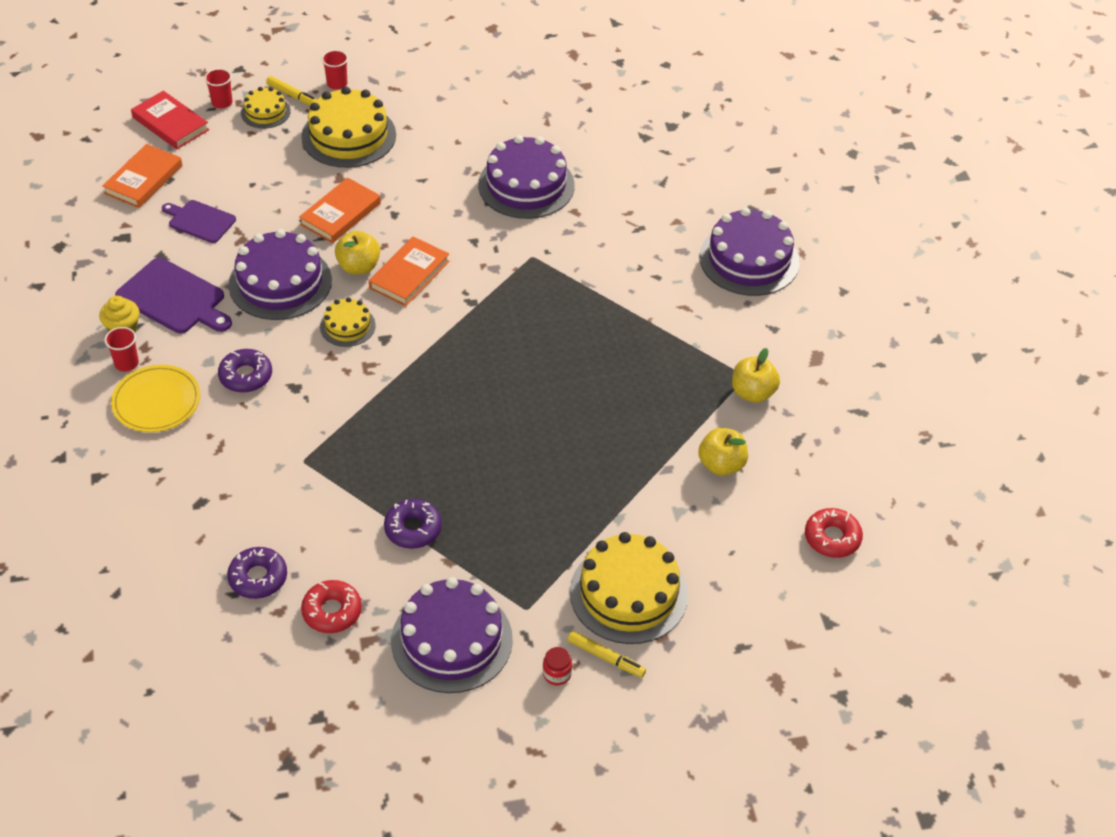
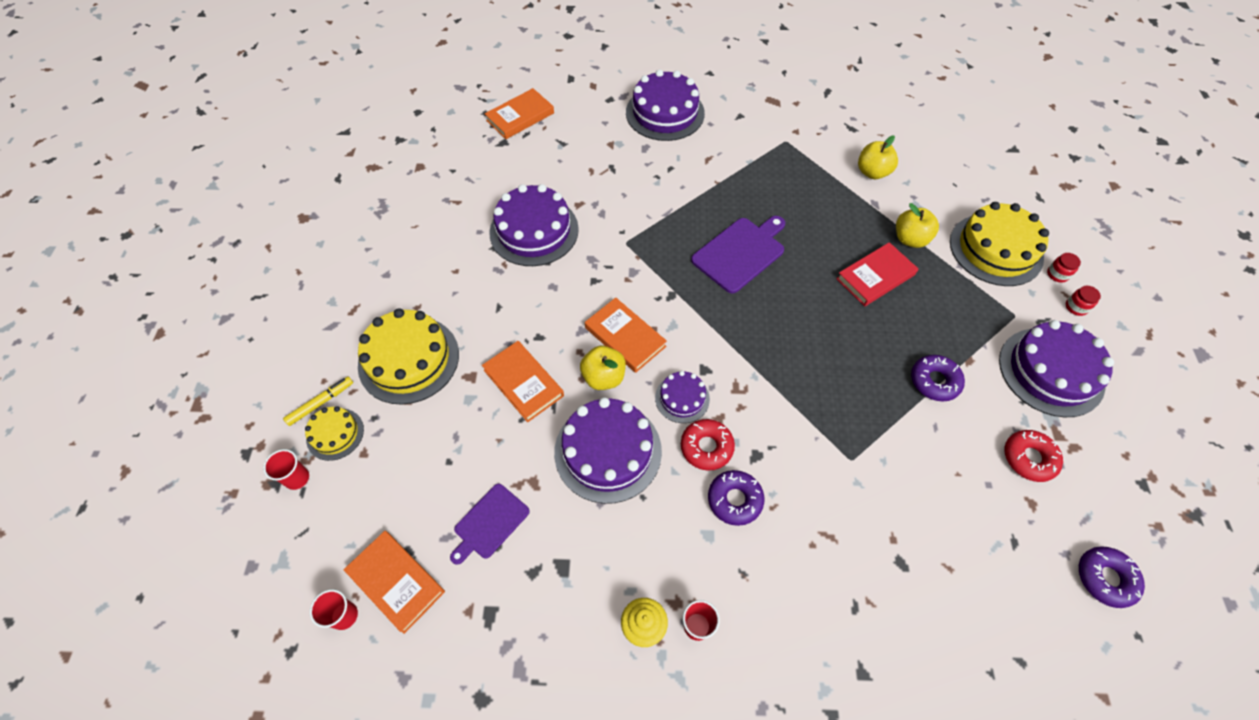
camera: 75 degrees left, 10 degrees up
yellow plate [111,365,201,432] -> none
purple cutting board [115,258,232,334] -> purple cutting board moved to [691,216,785,294]
red book [131,91,209,149] -> red book moved to [836,242,918,307]
purple donut [227,547,287,599] -> purple donut moved to [1079,546,1145,608]
yellow cake [320,297,376,347] -> purple cake [655,371,710,423]
red cup [321,50,348,89] -> red cup moved to [310,589,358,630]
yellow marker [568,631,646,678] -> red jar [1047,253,1081,283]
yellow apple [732,348,780,403] -> yellow apple moved to [896,203,939,248]
red donut [805,508,863,558] -> red donut moved to [681,419,735,471]
none -> orange book [485,88,554,139]

